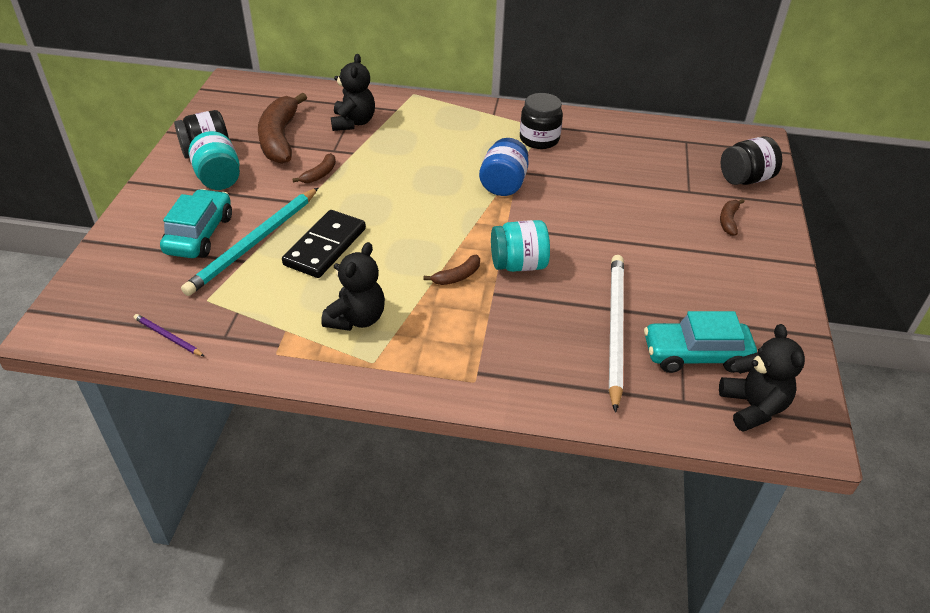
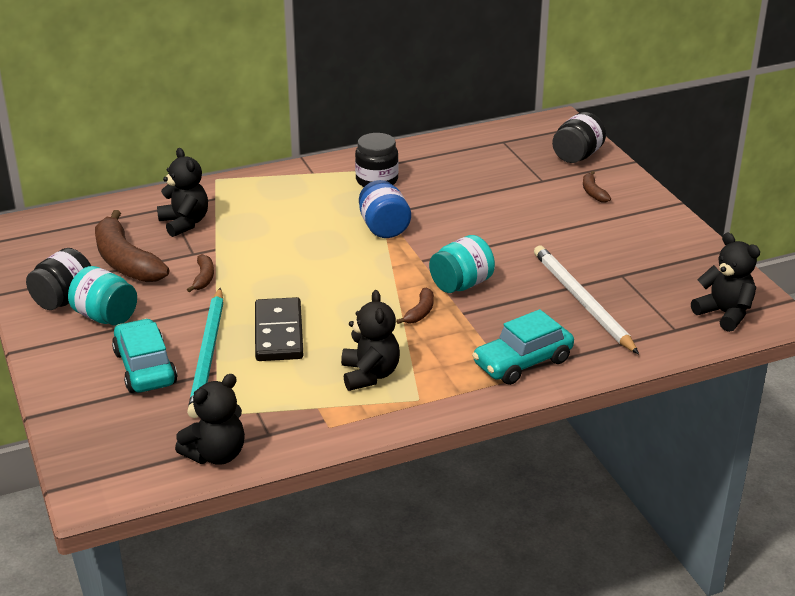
camera: 30 degrees left, 10 degrees down
purple pencil [134,314,205,357] -> black teddy bear [175,374,245,465]
turquoise car [644,311,757,373] -> turquoise car moved to [472,309,574,385]

